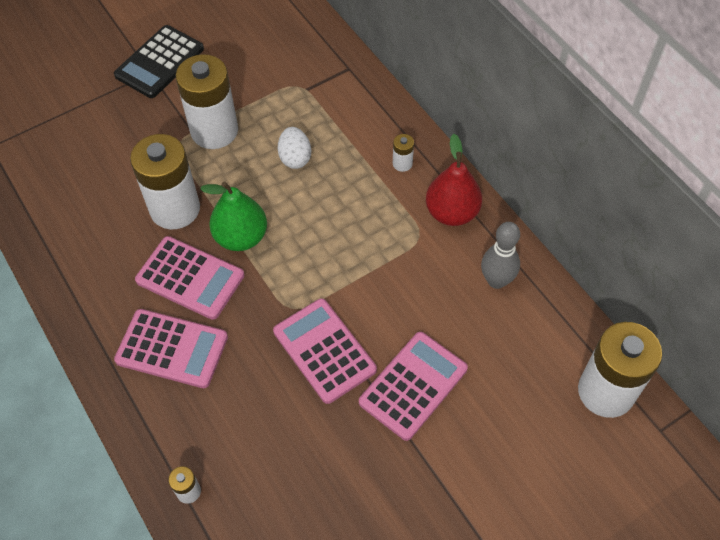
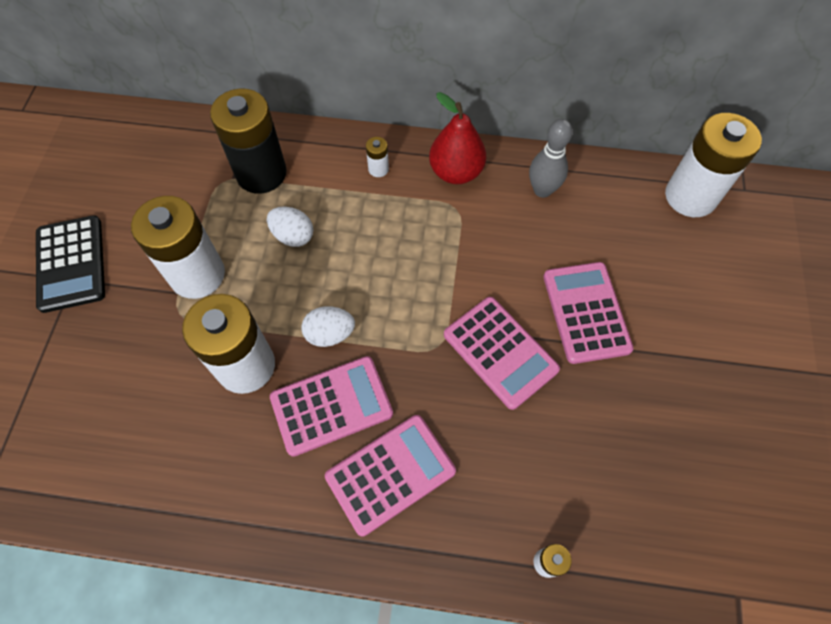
camera: 50 degrees left, 5 degrees up
green pear [200,182,267,251] -> white egg [301,306,355,347]
pink calculator [273,298,377,404] -> pink calculator turned 135 degrees counterclockwise [444,297,560,410]
none -> black battery [210,89,287,194]

